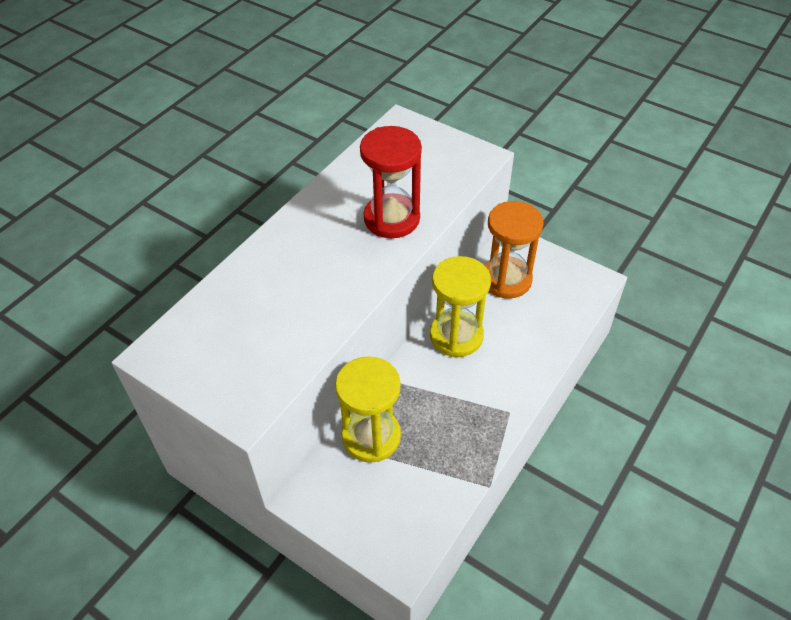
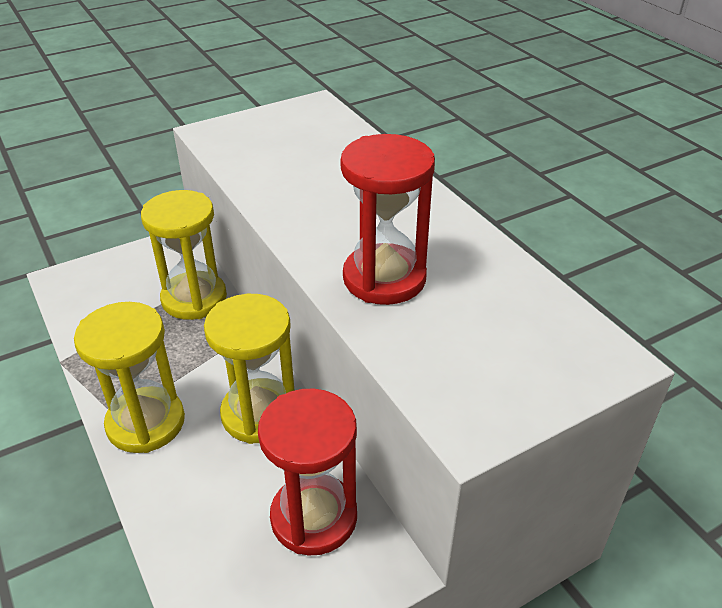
camera: 115 degrees right, 10 degrees down
orange hourglass [485,201,544,298] -> red hourglass [258,389,357,555]
none -> yellow hourglass [74,302,185,453]

